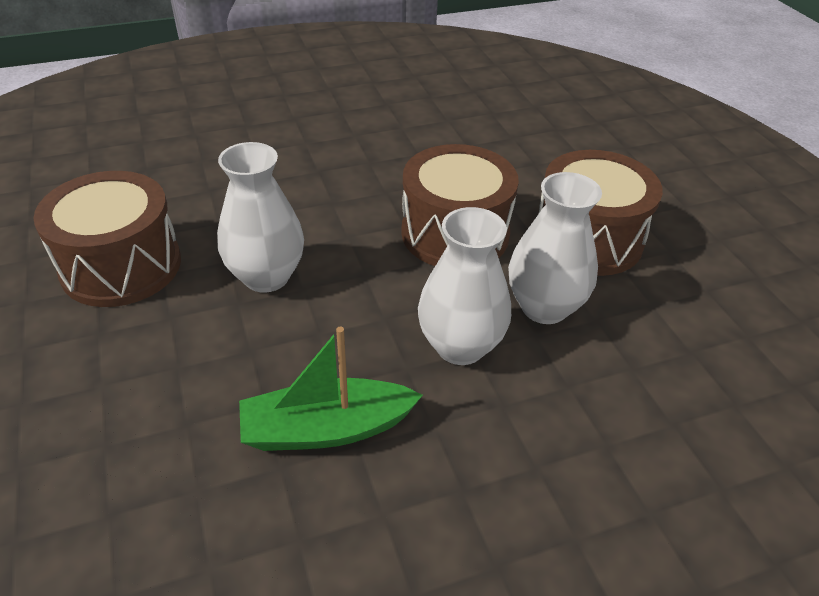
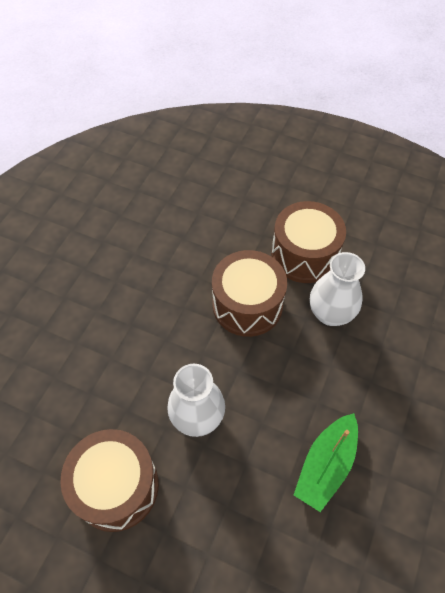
camera: 45 degrees left, 15 degrees up
white vase [418,207,511,365] -> none

